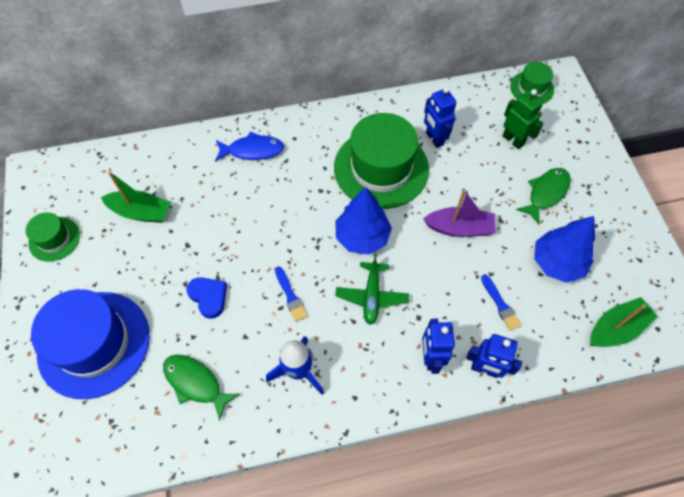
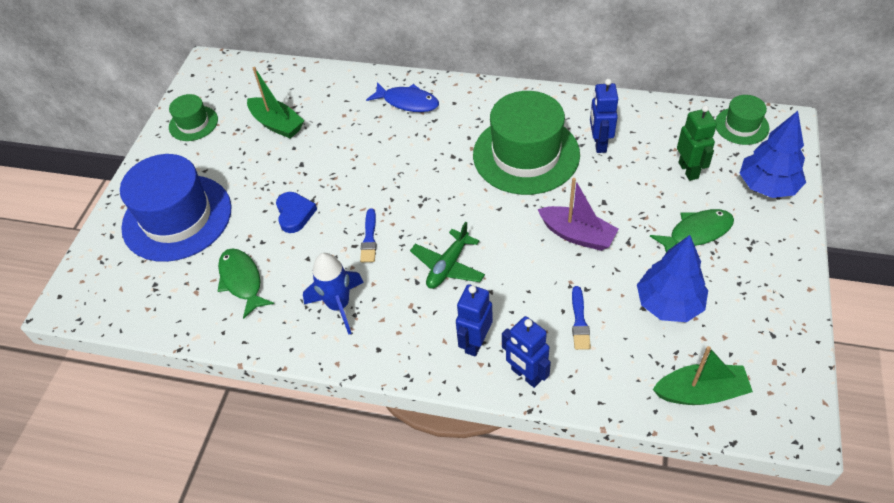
camera: 30 degrees right, 10 degrees down
blue tree [336,187,392,255] -> blue tree moved to [739,111,806,198]

